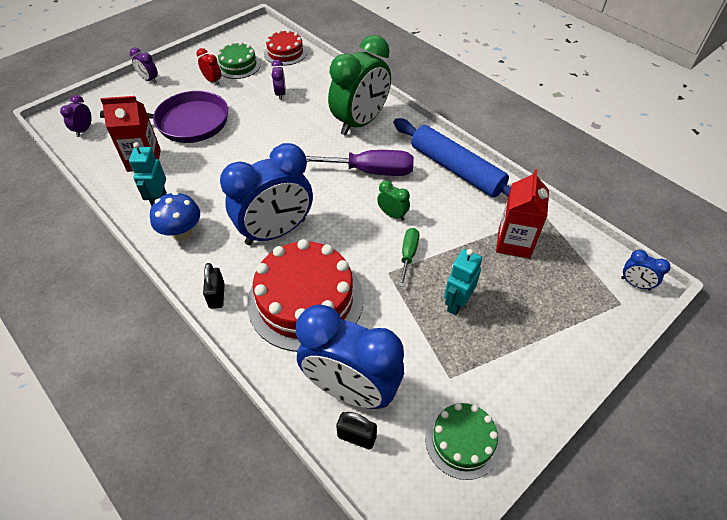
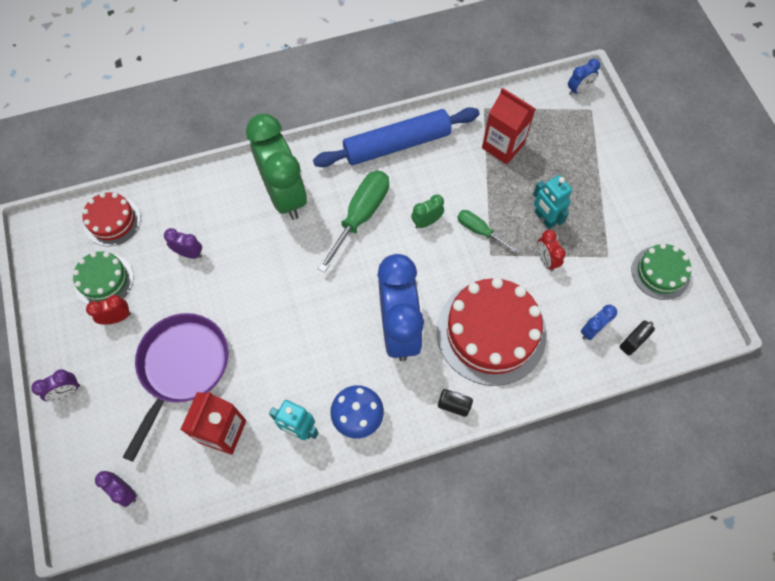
camera: 65 degrees left, 15 degrees up
blue clock [296,304,404,409] -> blue clock [581,305,617,340], size x0.41
purple screwdriver [306,150,414,176] -> green screwdriver [317,171,389,273]
none -> red clock [537,230,566,271]

